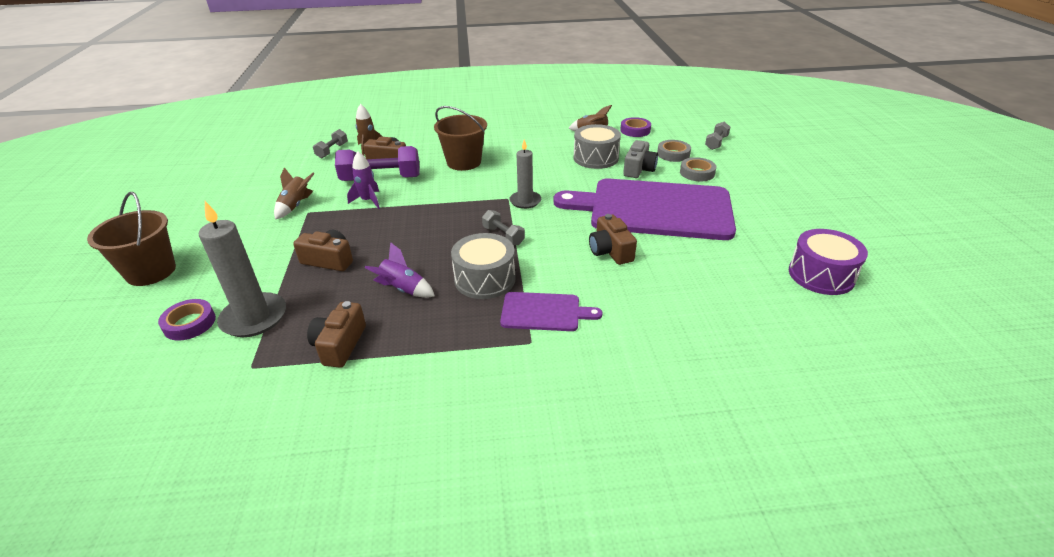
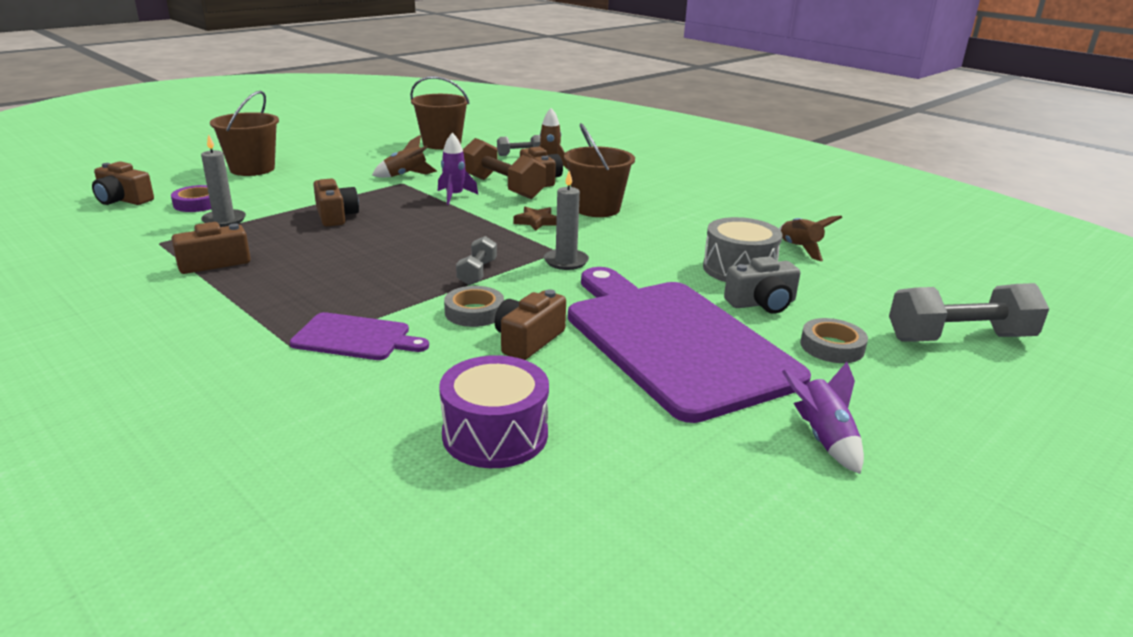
camera: 50 degrees right, 10 degrees down
grey candle [199,201,286,337] -> grey candle [201,134,246,227], size x0.64
purple dumbbell [335,146,420,181] -> brown dumbbell [463,138,546,199]
purple rocket [365,242,435,298] -> purple rocket moved to [782,362,864,474]
grey drum [451,233,516,299] -> none
purple cutting board [500,292,602,331] -> purple cutting board turned 45 degrees counterclockwise [290,312,429,360]
purple tape [620,117,651,137] -> none
grey tape [657,140,691,162] -> grey tape moved to [444,286,504,327]
grey dumbbell [705,122,730,150] -> grey dumbbell [889,283,1049,341], size x1.88
purple drum [789,229,868,295] -> purple drum moved to [439,355,549,468]
none -> brown camera [92,161,154,205]
none -> brown bucket [410,76,470,150]
none -> brown star [514,207,557,231]

